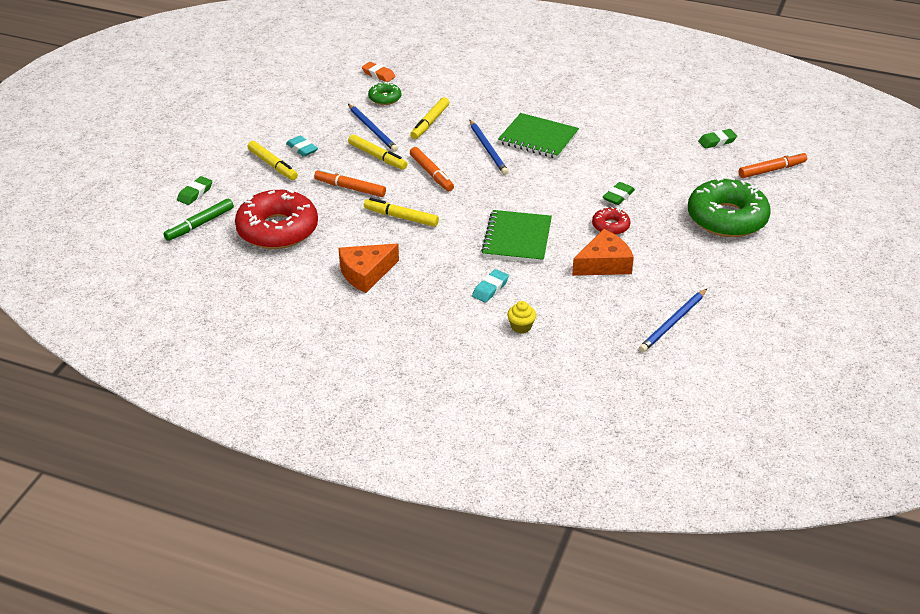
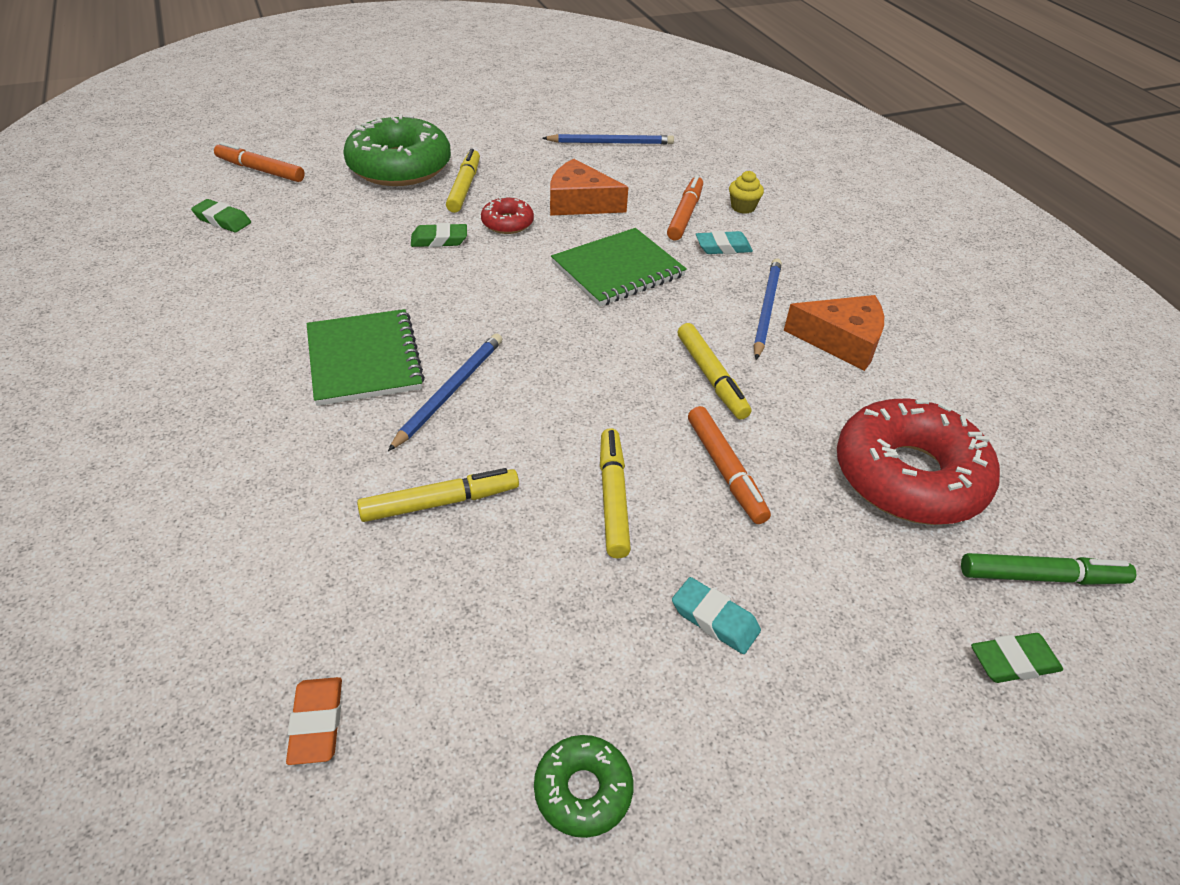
camera: 135 degrees left, 5 degrees up
yellow marker [247,141,298,180] -> yellow marker moved to [446,148,480,213]
turquoise eraser [286,136,318,157] -> turquoise eraser turned 60 degrees counterclockwise [672,577,761,654]
blue pencil [348,104,398,152] -> blue pencil moved to [753,258,782,360]
green donut [368,82,401,105] -> green donut moved to [534,735,634,838]
orange marker [410,147,454,191] -> orange marker moved to [667,175,703,240]

